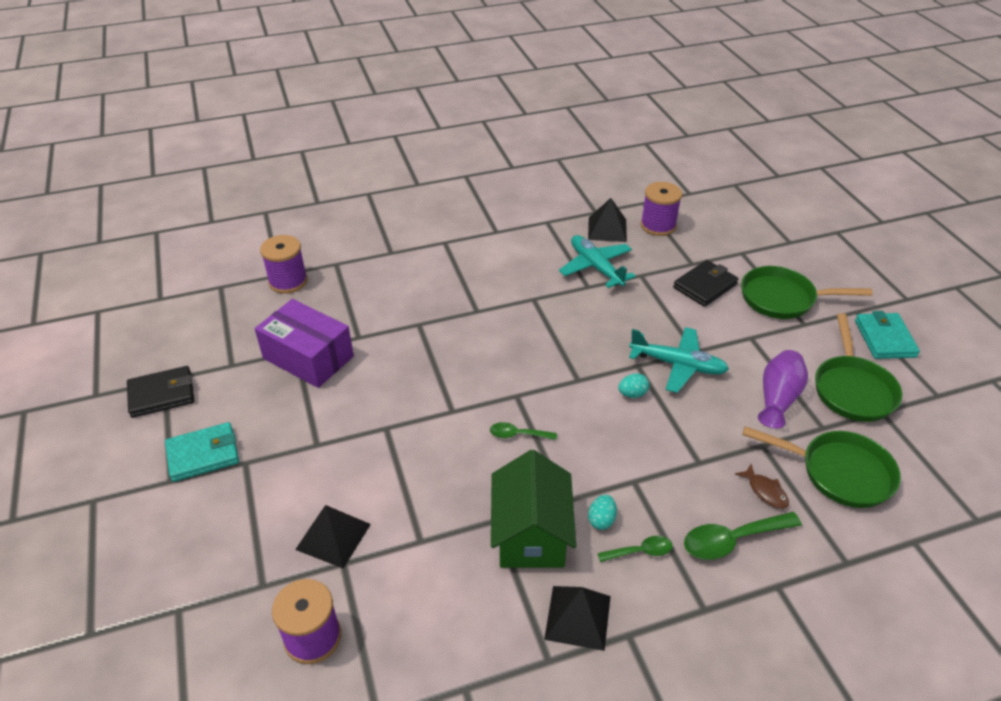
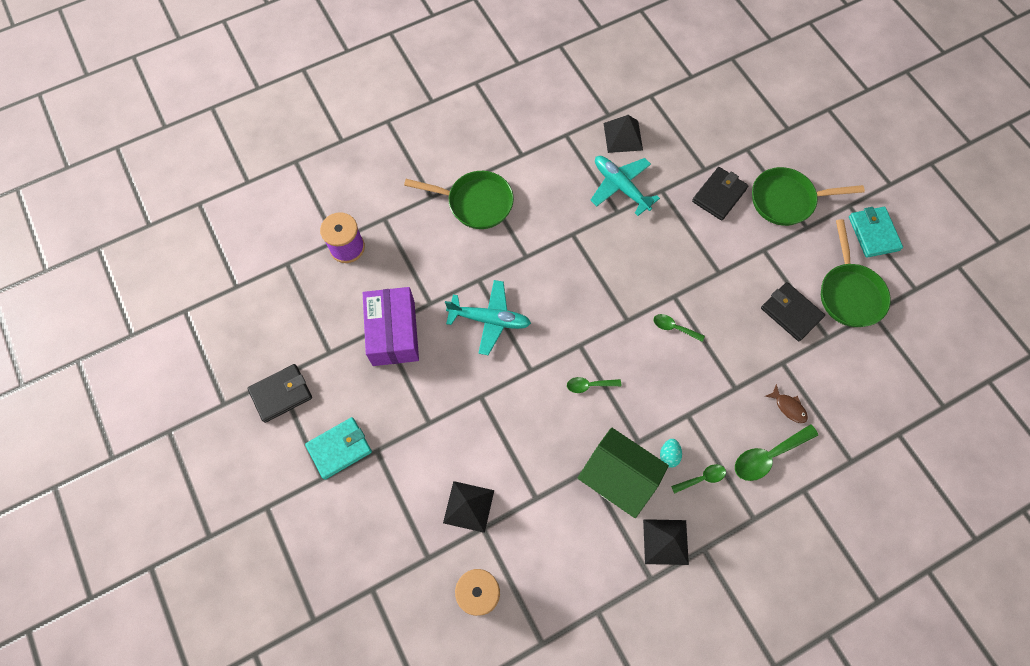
camera: 10 degrees left, 25 degrees up
purple box [255,299,354,388] -> purple box turned 60 degrees clockwise [363,287,419,366]
green house [491,450,576,568] -> green house turned 45 degrees counterclockwise [578,427,669,518]
turquoise egg [618,373,649,398] -> green spoon [654,314,705,342]
turquoise plane [629,327,729,393] -> turquoise plane moved to [445,280,531,355]
purple spool [641,182,682,236] -> none
green pan [742,426,901,508] -> green pan moved to [404,171,514,229]
purple vase [758,350,808,428] -> black wallet [761,282,825,341]

